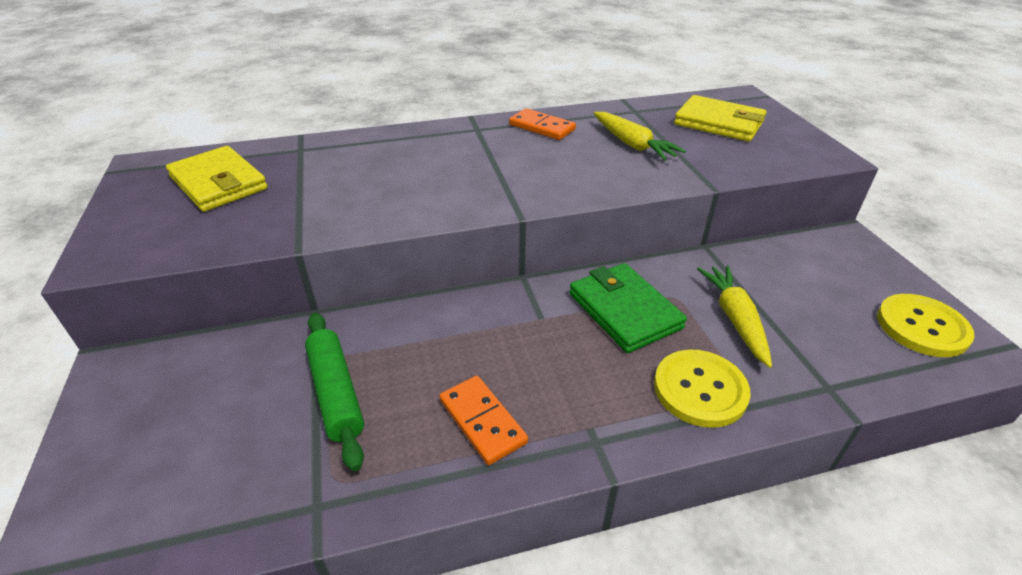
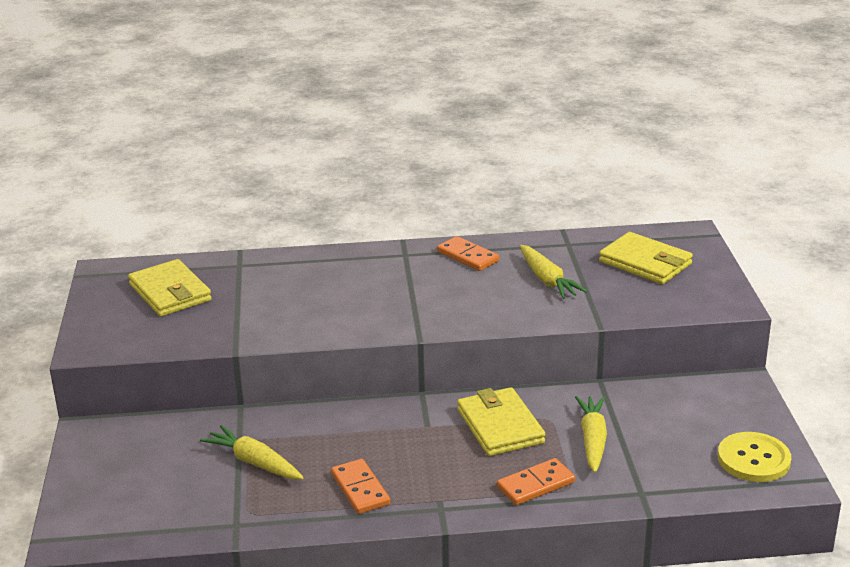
camera: 10 degrees right, 10 degrees down
green rolling pin [305,313,364,471] -> yellow carrot [200,425,304,479]
green wallet [569,263,687,353] -> yellow wallet [457,387,545,456]
yellow button [654,350,751,428] -> orange domino [497,458,575,505]

